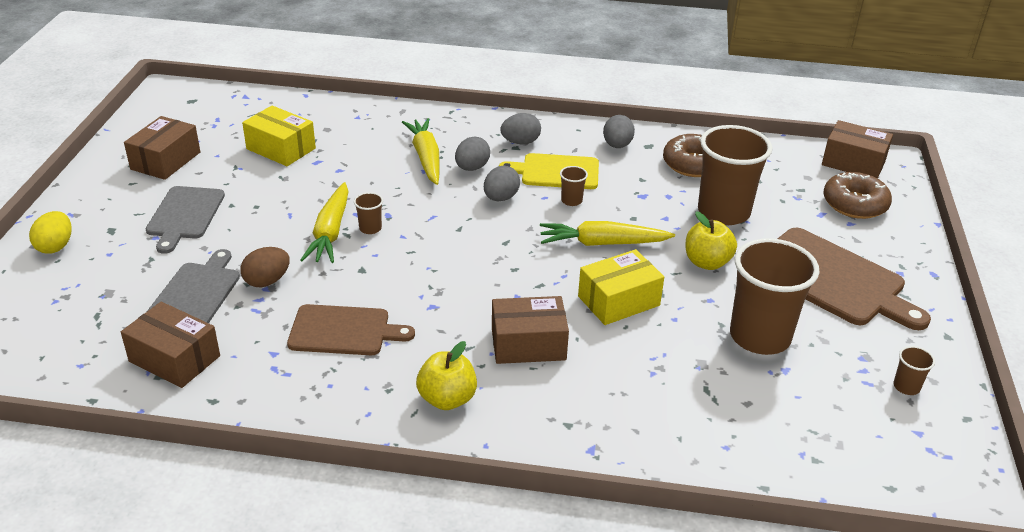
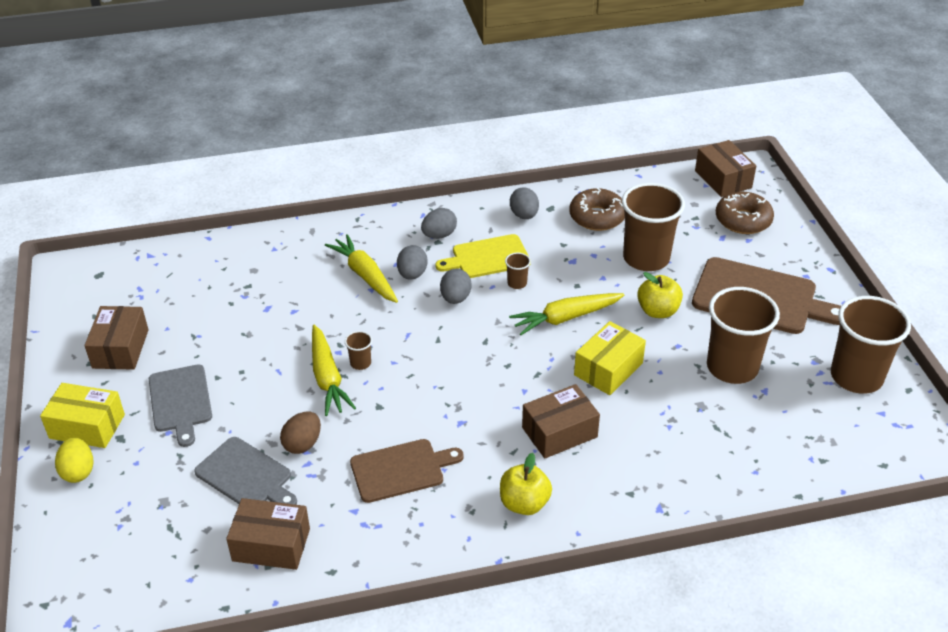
camera: 20 degrees left, 5 degrees up
grey cutting board [147,249,240,323] -> grey cutting board turned 135 degrees clockwise [194,437,297,505]
yellow box [242,105,316,166] -> yellow box moved to [40,383,125,448]
brown box [822,120,893,179] -> brown box turned 60 degrees clockwise [695,140,756,197]
brown cup [893,346,935,395] -> brown cup [831,296,911,394], size x2.44

